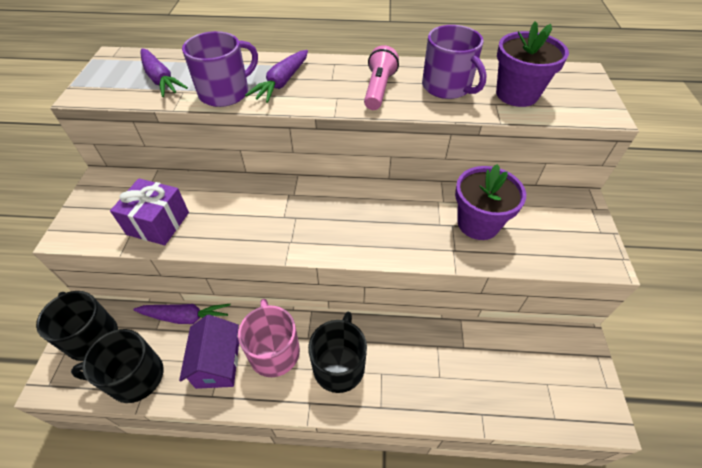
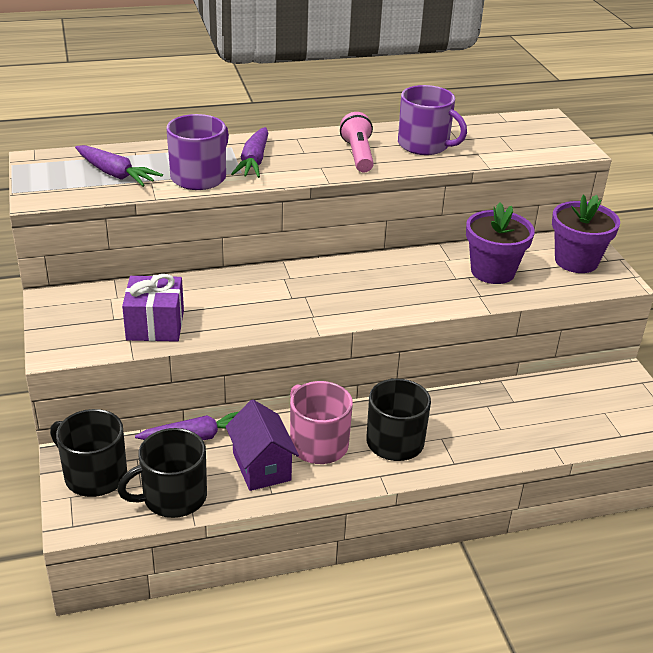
camera: 20 degrees left, 15 degrees down
purple flower pot [496,21,569,107] -> purple flower pot moved to [552,195,620,273]

